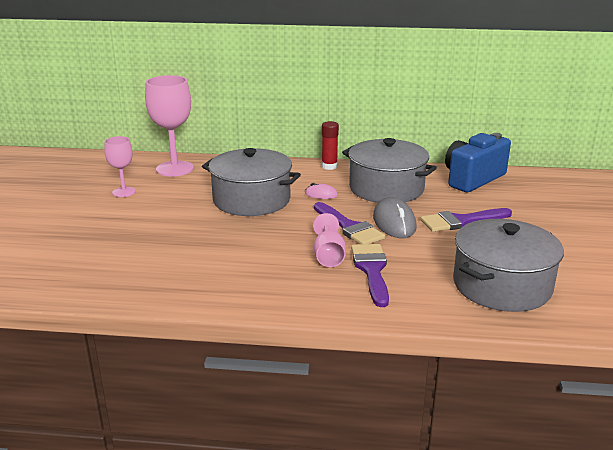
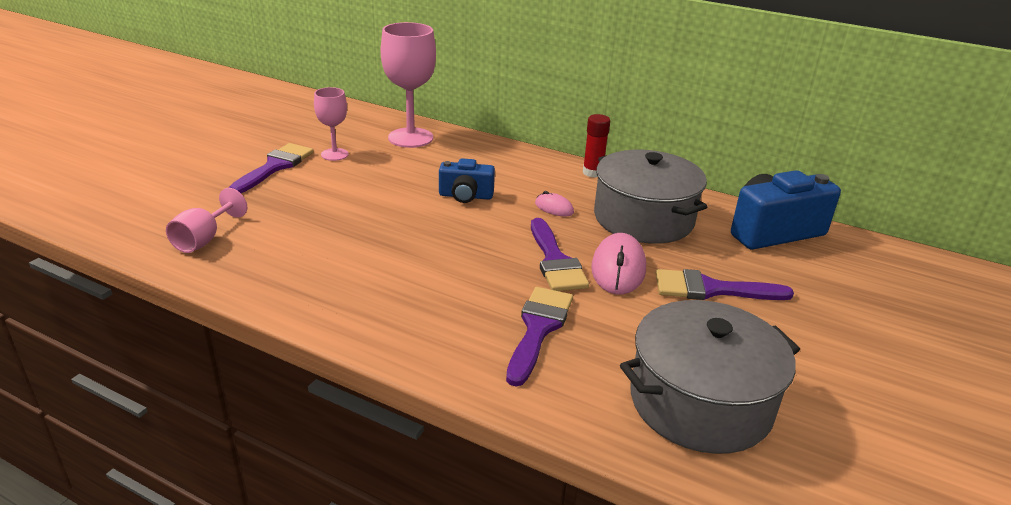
camera: 20 degrees right, 5 degrees up
grey pot [202,148,301,216] -> blue camera [439,158,495,203]
pink goblet [313,213,346,267] -> pink goblet moved to [166,188,247,253]
grey mouse [373,197,417,238] -> pink mouse [591,233,646,294]
none -> purple brush [228,143,314,193]

